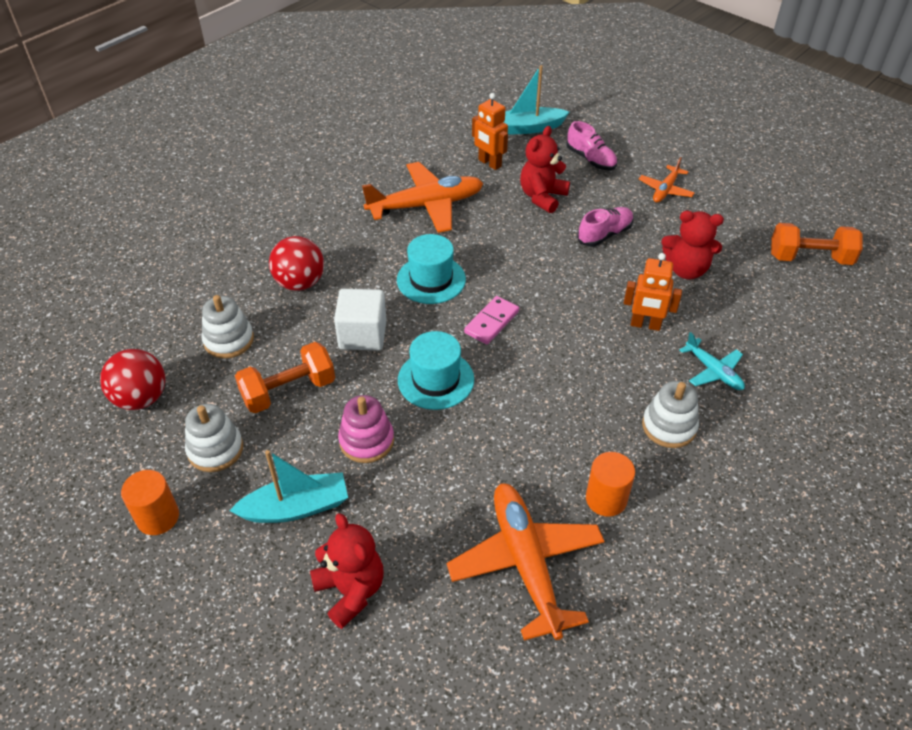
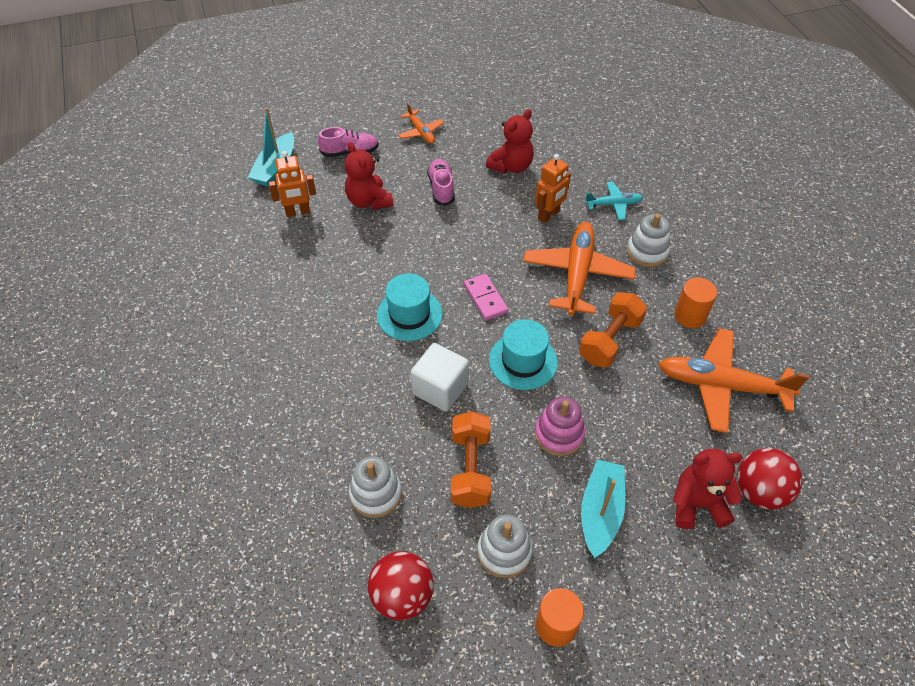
camera: 60 degrees left, 5 degrees up
red ball [269,236,324,291] -> red ball moved to [737,448,803,509]
orange plane [362,162,483,233] -> orange plane moved to [523,222,636,316]
orange dumbbell [771,223,862,265] -> orange dumbbell moved to [579,292,647,368]

